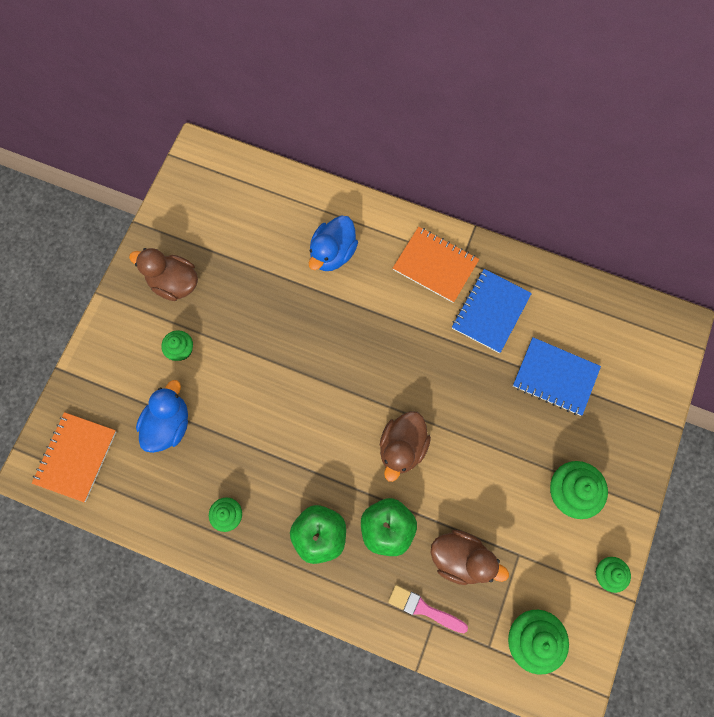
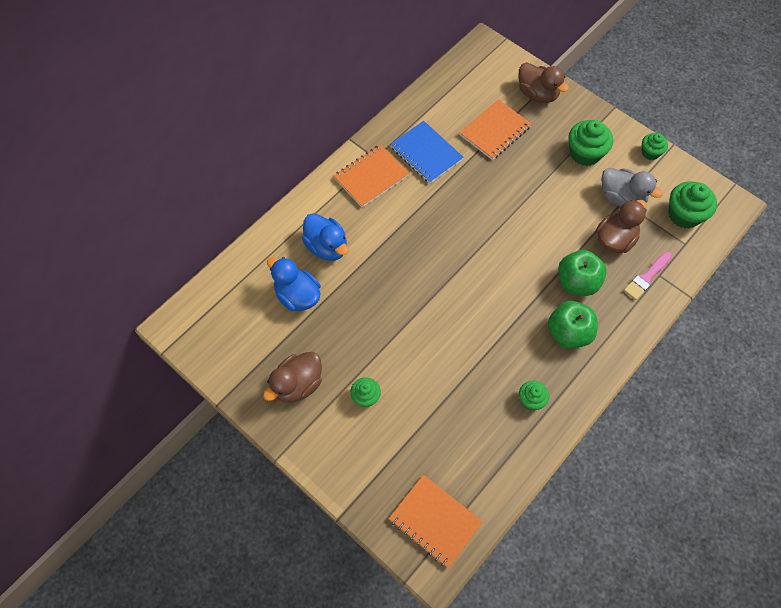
camera: 70 degrees left, 10 degrees down
blue duck [136,380,188,453] -> blue duck moved to [267,257,321,311]
brown duck [380,411,431,482] -> brown duck moved to [518,62,569,103]
blue notebook [513,337,601,416] -> orange notebook [459,99,531,160]
none -> grey duck [602,168,663,207]

